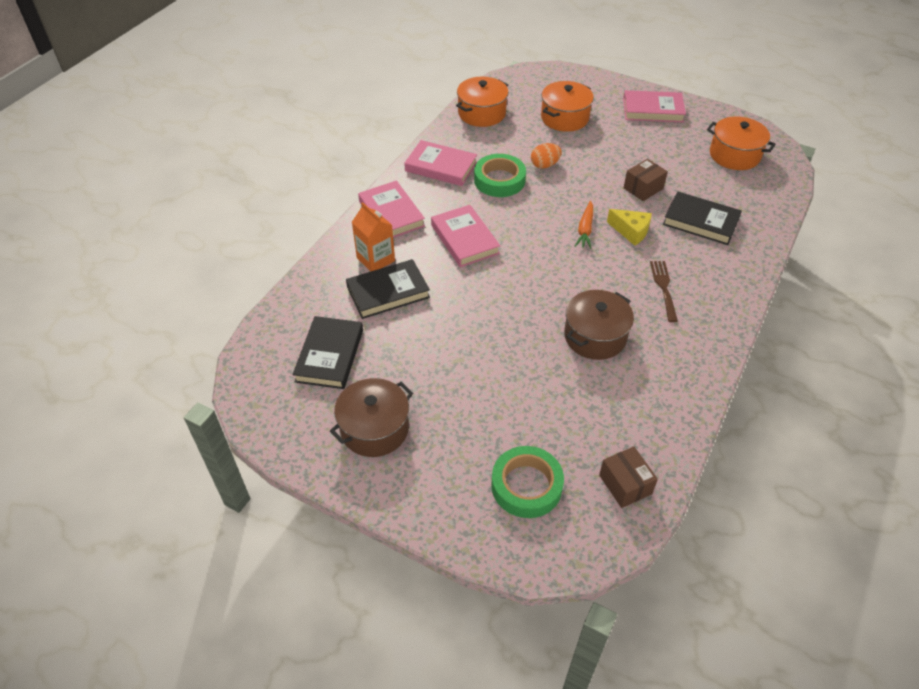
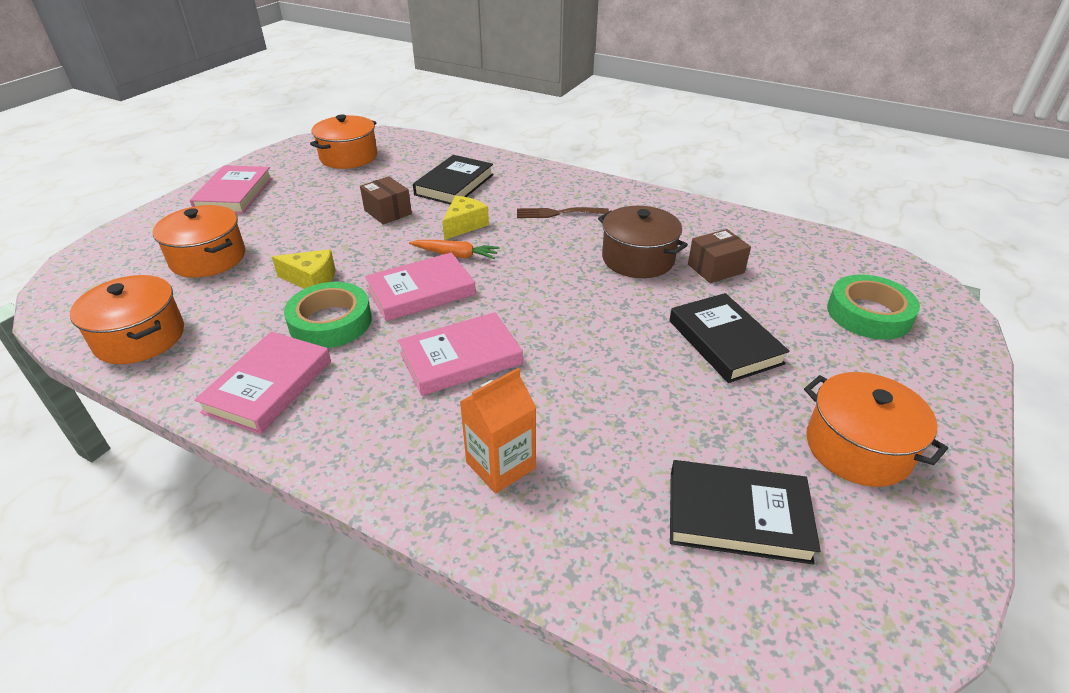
camera: 90 degrees left, 10 degrees down
brown pot [330,378,413,457] -> orange pot [804,372,948,487]
black book [346,259,430,319] -> black book moved to [669,293,790,383]
pink book [358,181,425,238] -> pink book moved to [365,252,476,321]
orange egg [531,143,562,169] -> yellow cheese [272,249,336,289]
brown box [599,446,658,508] -> brown box moved to [688,229,751,283]

